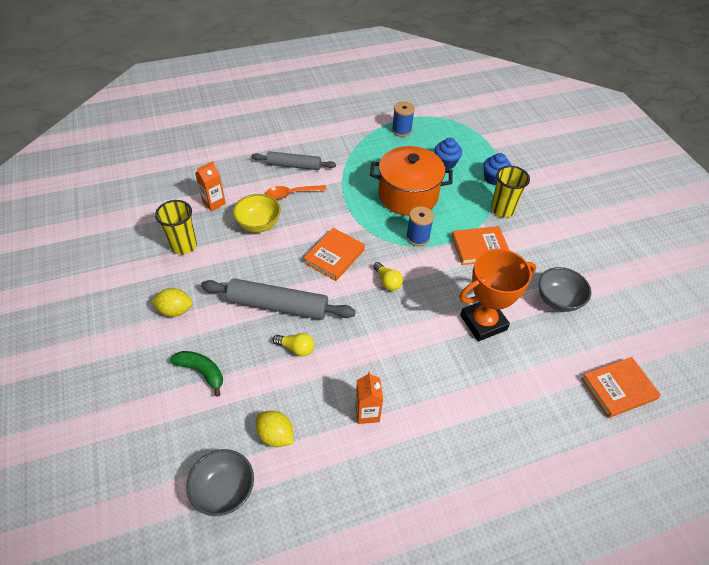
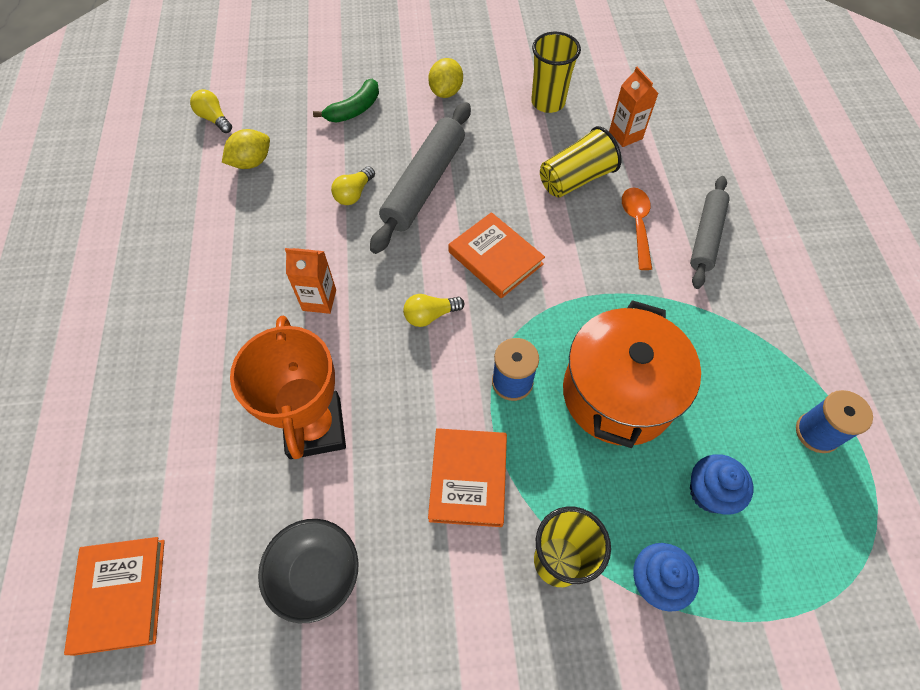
camera: 105 degrees right, 10 degrees up
grey bowl [186,449,254,516] -> yellow light bulb [190,89,232,133]
yellow bowl [233,194,281,232] -> yellow cup [540,126,621,198]
orange carton [355,372,383,424] -> orange carton moved to [285,248,336,314]

